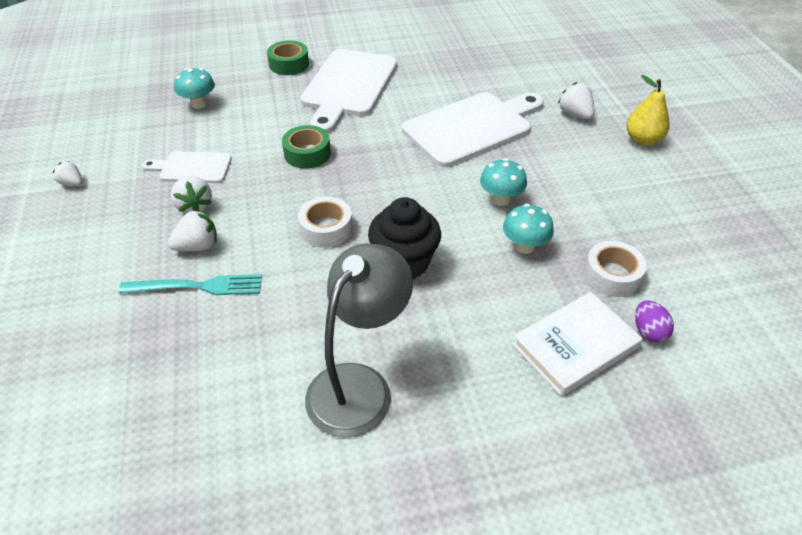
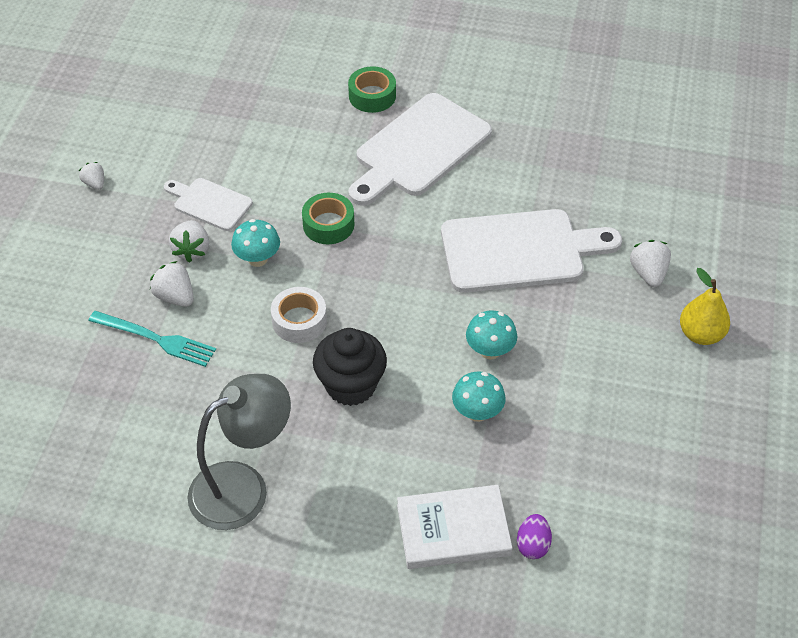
camera: 25 degrees right, 5 degrees up
white strawberry [168,209,217,251] -> white strawberry turned 135 degrees counterclockwise [150,261,194,307]
turquoise mushroom [174,68,215,109] -> turquoise mushroom moved to [231,219,280,267]
white tape [584,241,647,297] -> none

